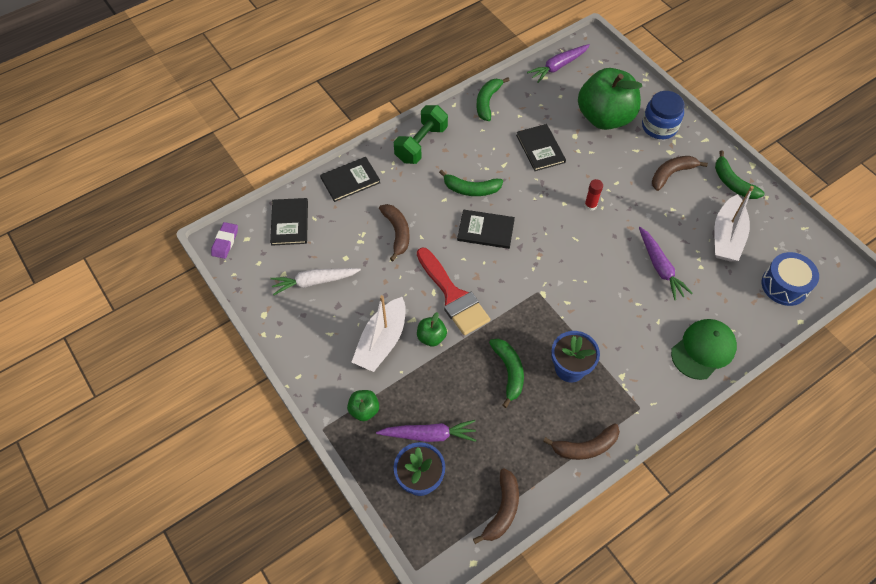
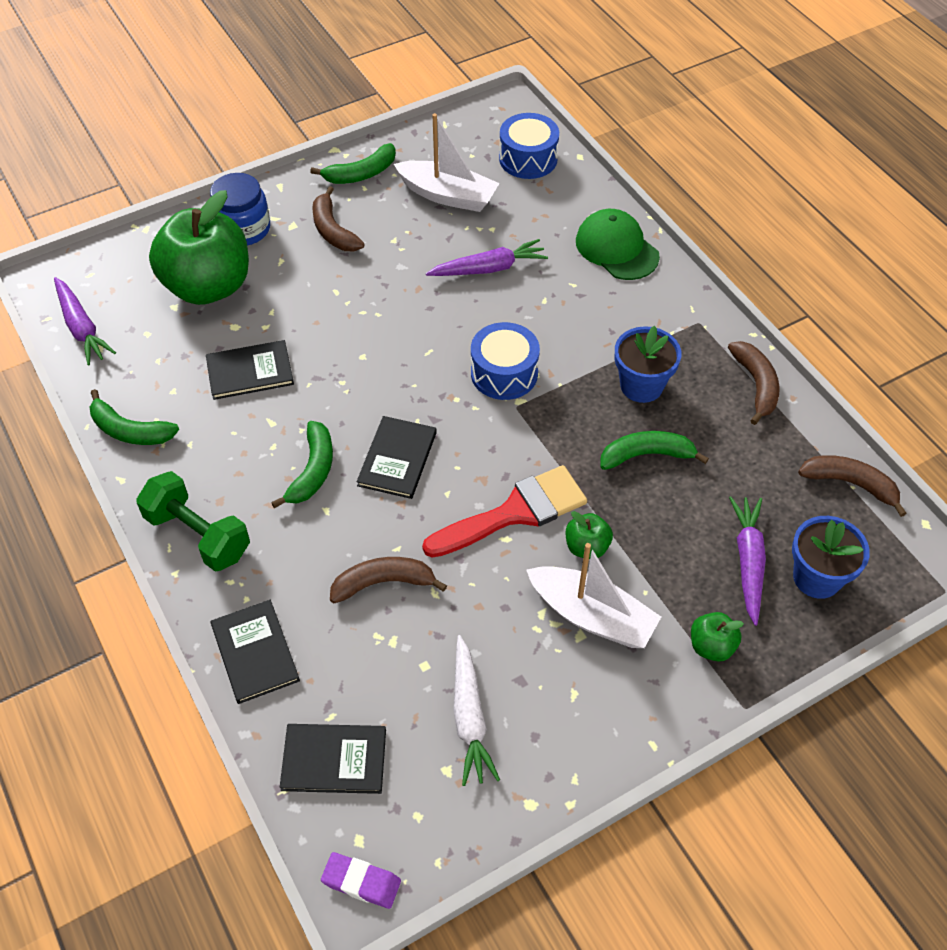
camera: 85 degrees left, 5 degrees down
red glue stick [584,179,603,211] -> none
none -> blue drum [471,322,540,400]

